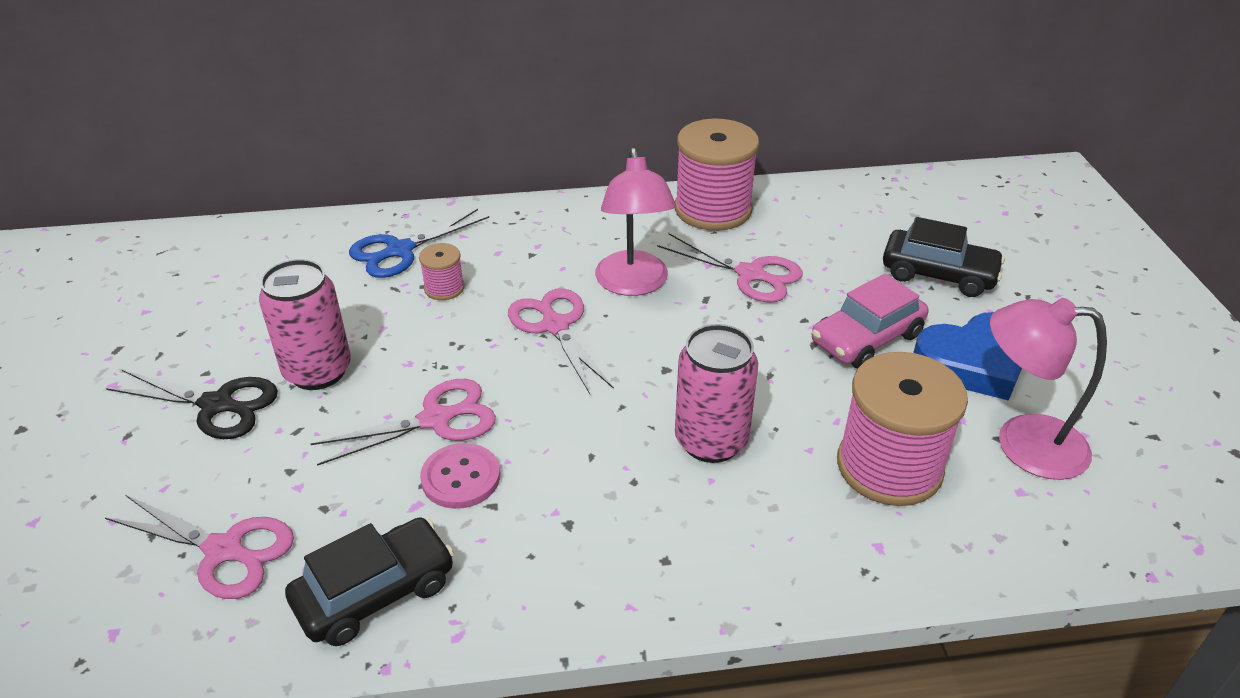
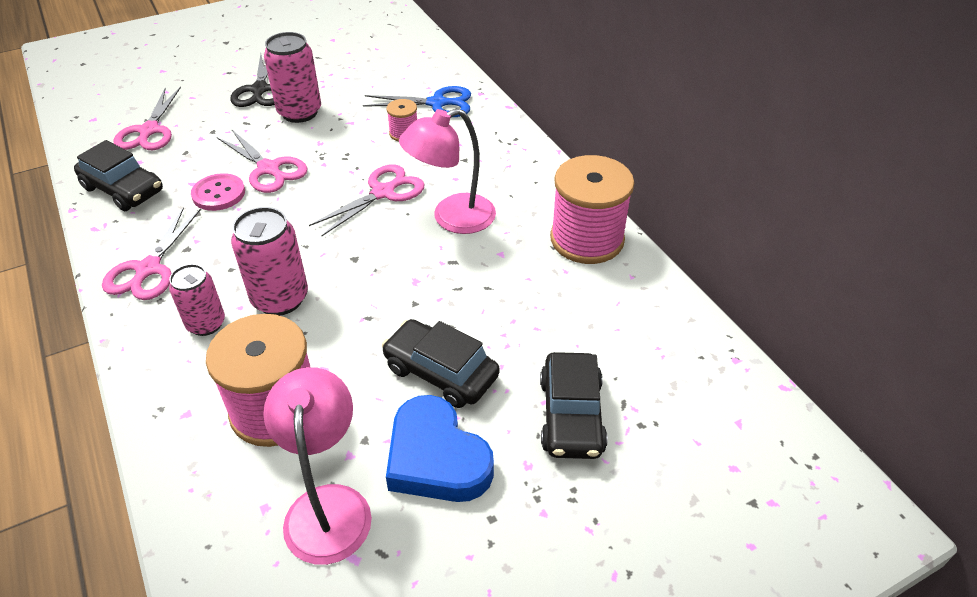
camera: 70 degrees right, 5 degrees up
blue scissors [349,209,489,278] -> blue scissors turned 150 degrees clockwise [363,86,471,117]
pink scissors [657,233,803,303] -> pink scissors moved to [102,207,201,300]
pink car [811,274,928,368] -> black car [382,319,500,408]
none -> pink can [169,264,225,336]

